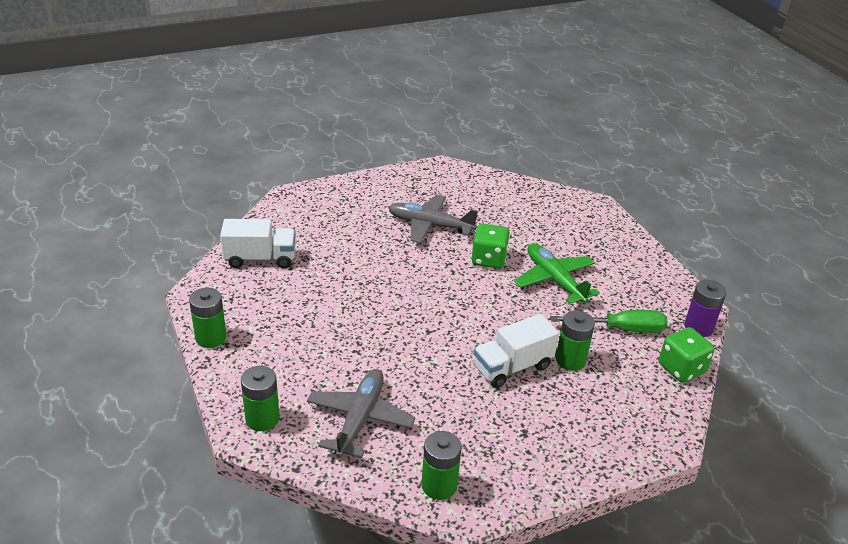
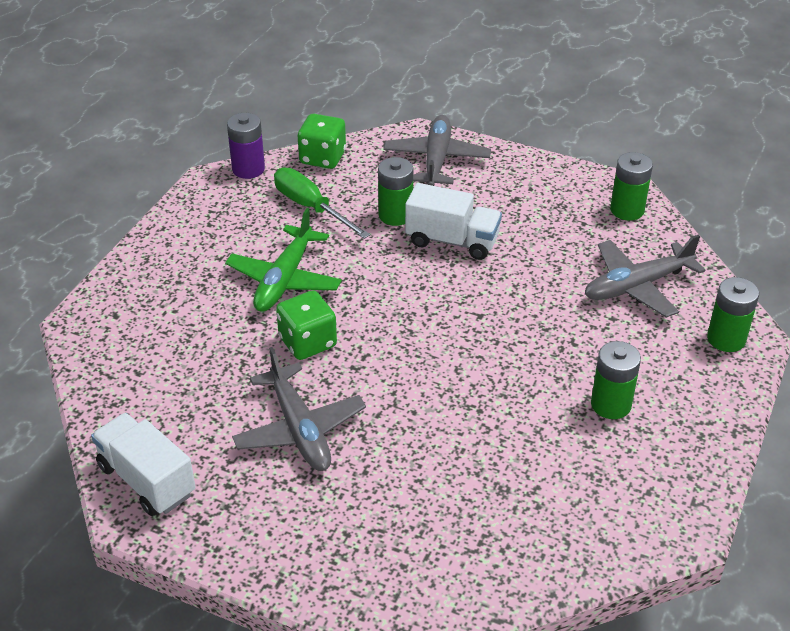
camera: 130 degrees left, 5 degrees up
green battery [189,288,226,348] -> green battery moved to [591,341,641,419]
white truck [220,219,296,268] -> white truck moved to [91,413,195,516]
none -> grey plane [383,115,491,186]

